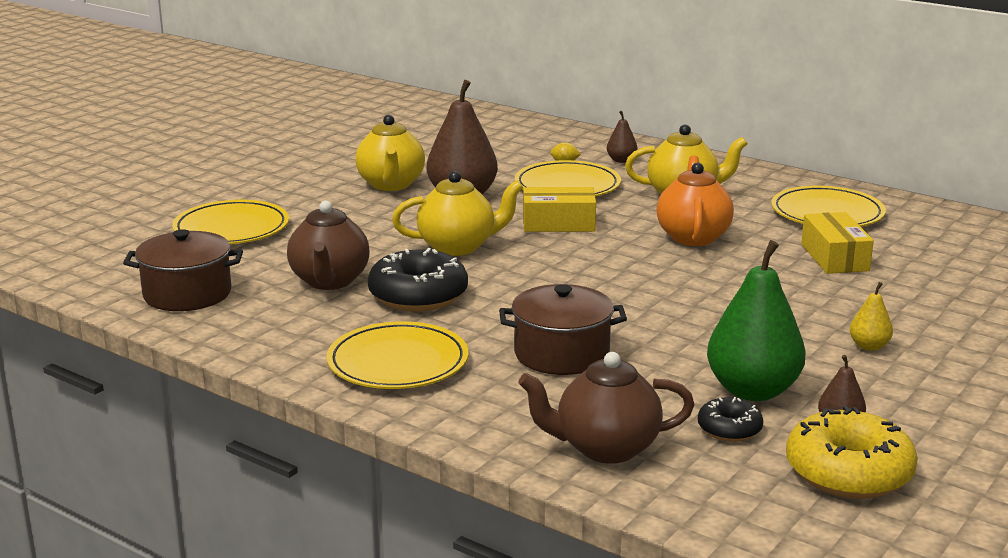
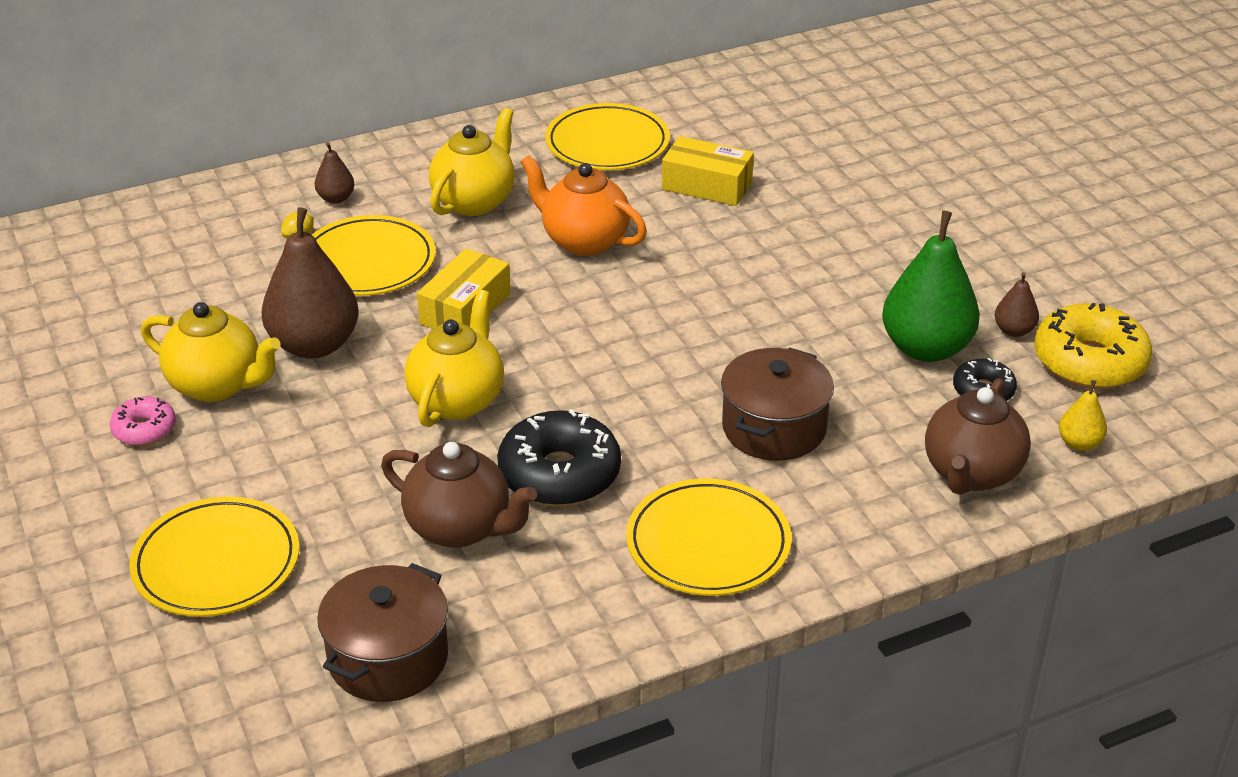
camera: 60 degrees left, 15 degrees up
yellow pear [850,282,893,351] -> yellow pear moved to [1059,380,1107,451]
none -> pink donut [110,397,176,446]

